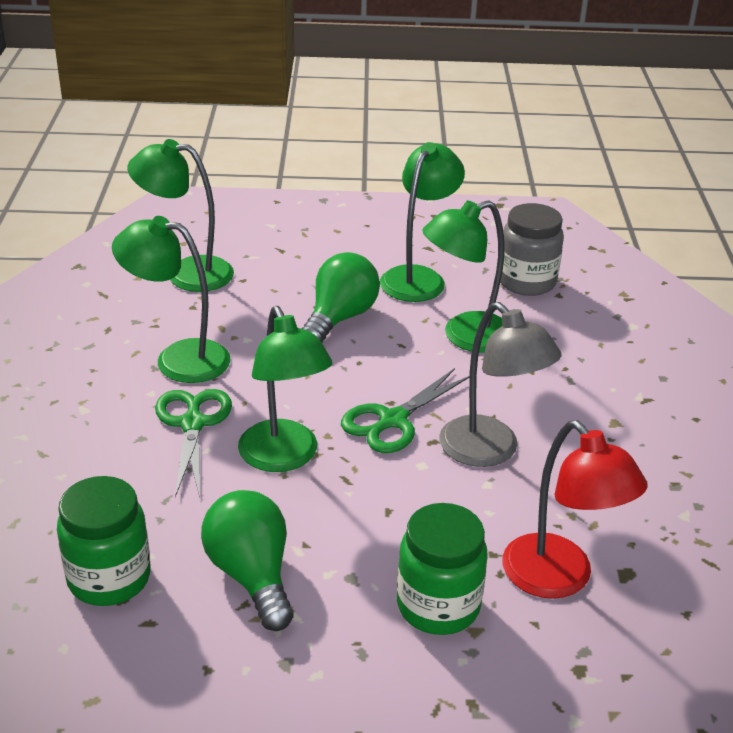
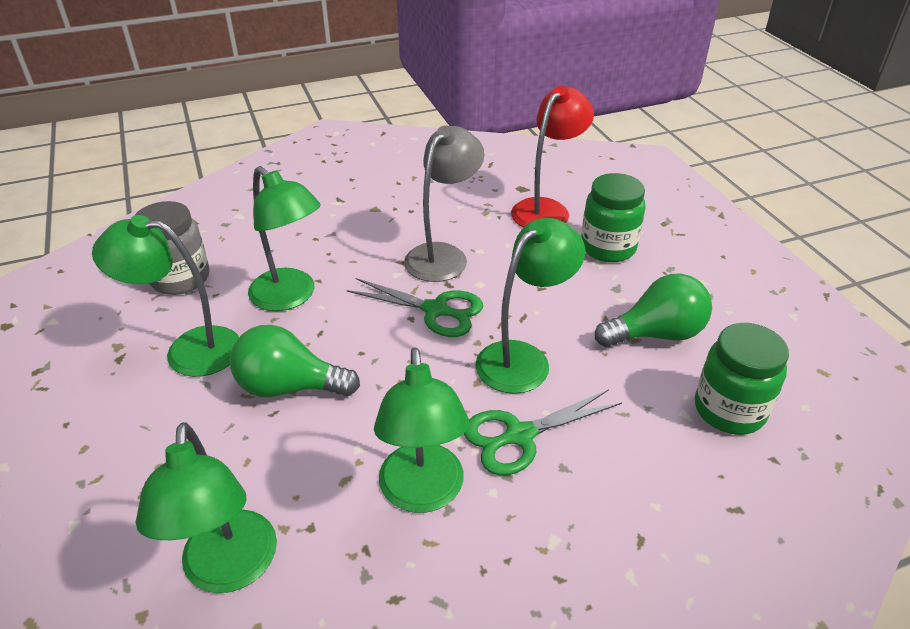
camera: 110 degrees left, 5 degrees up
green light bulb [201,490,293,631] -> green light bulb turned 150 degrees counterclockwise [595,273,712,347]

